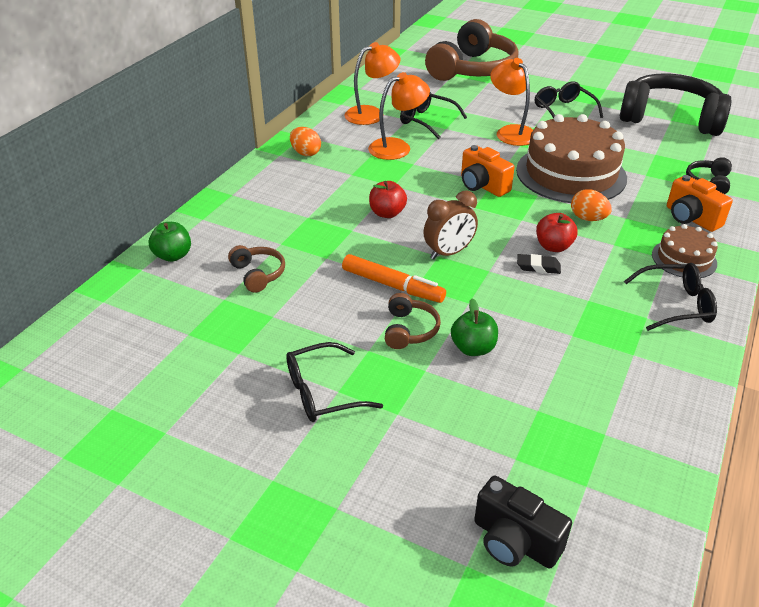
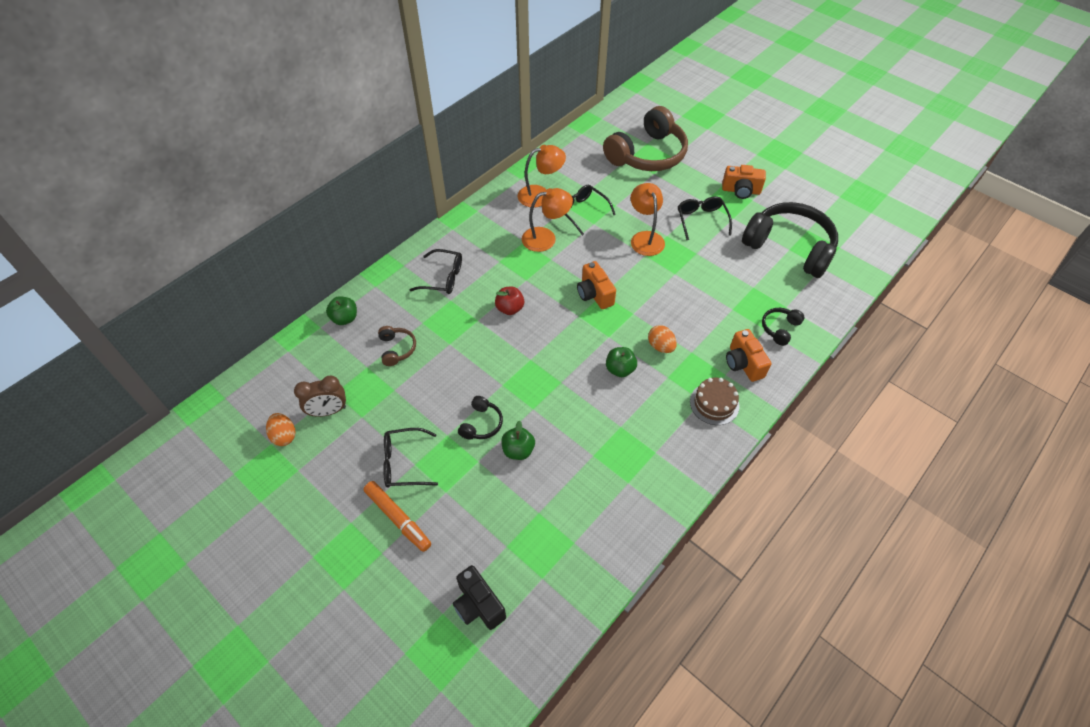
camera: 15 degrees right, 15 degrees up
orange egg [290,127,321,156] -> orange egg moved to [266,413,296,446]
orange marker [342,254,446,303] -> orange marker moved to [364,481,431,552]
brown headphones [385,293,441,349] -> black headphones [458,396,503,440]
brown clock [423,190,478,260] -> brown clock moved to [294,376,346,417]
brown cake [516,114,627,203] -> none
black eraser [517,254,561,274] -> none
red apple [536,213,578,252] -> green apple [606,347,637,377]
black glasses [624,263,717,331] -> black glasses moved to [410,249,462,294]
none -> orange camera [722,165,766,199]

